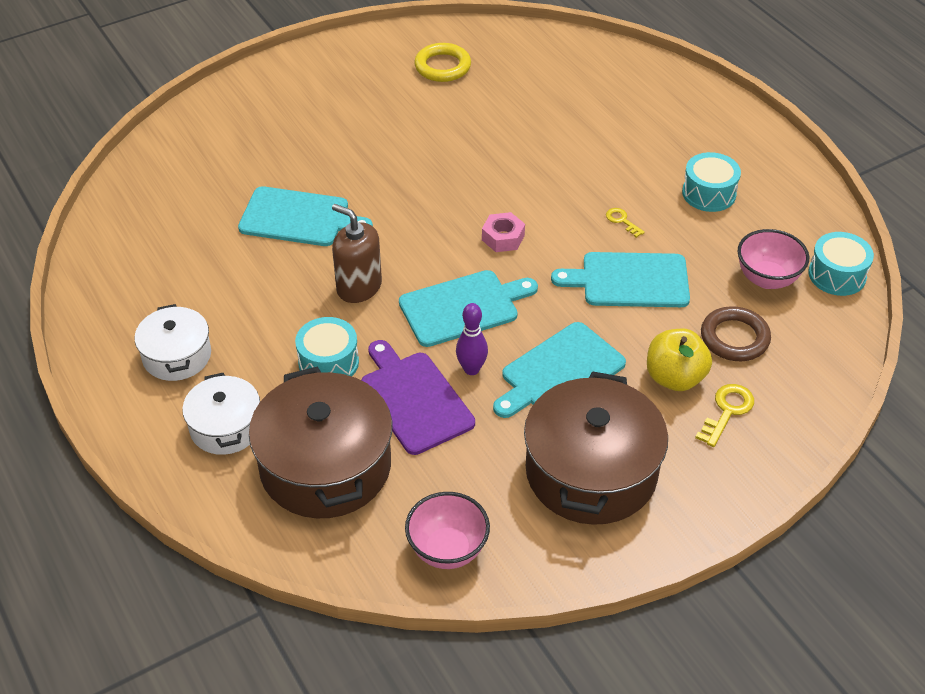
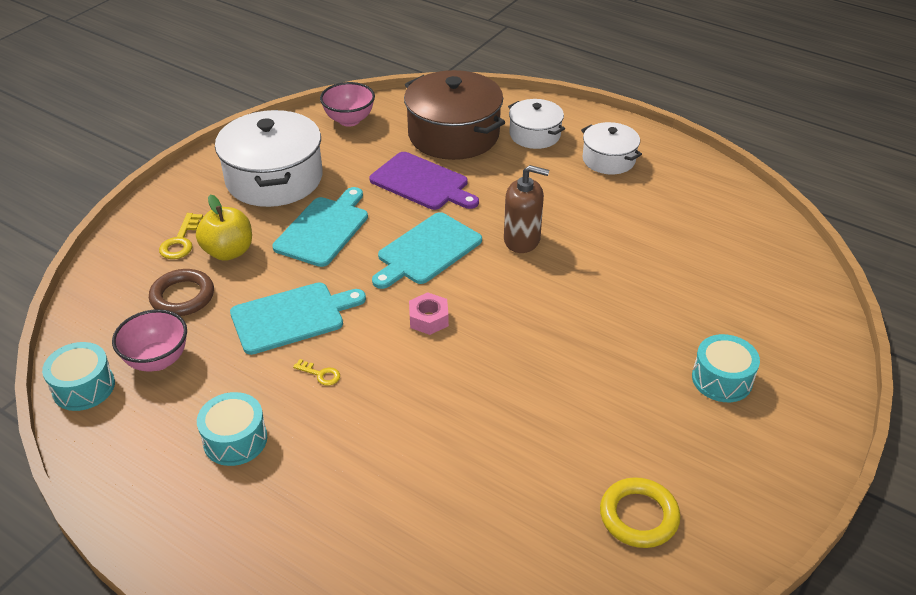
camera: 155 degrees right, 5 degrees down
turquoise cutting board [238,186,373,246] -> none
turquoise drum [295,317,359,376] -> turquoise drum moved to [692,334,760,402]
purple bowling pin [456,303,488,375] -> none
brown pot [524,371,668,525] -> white pot [215,110,323,207]

